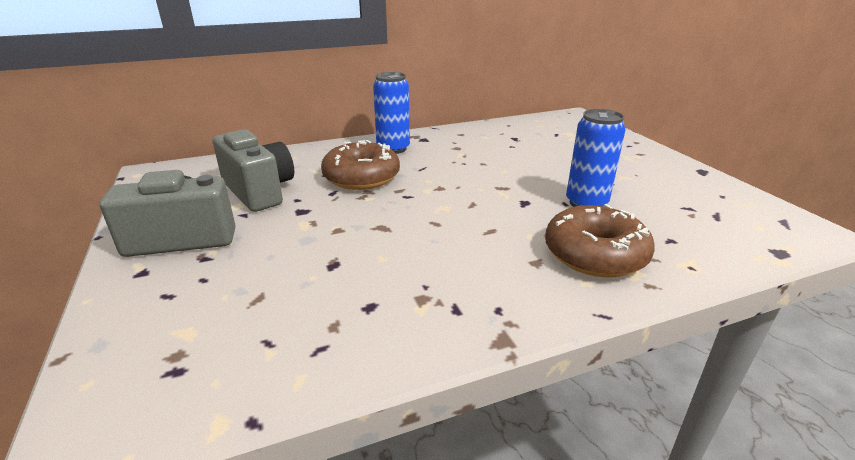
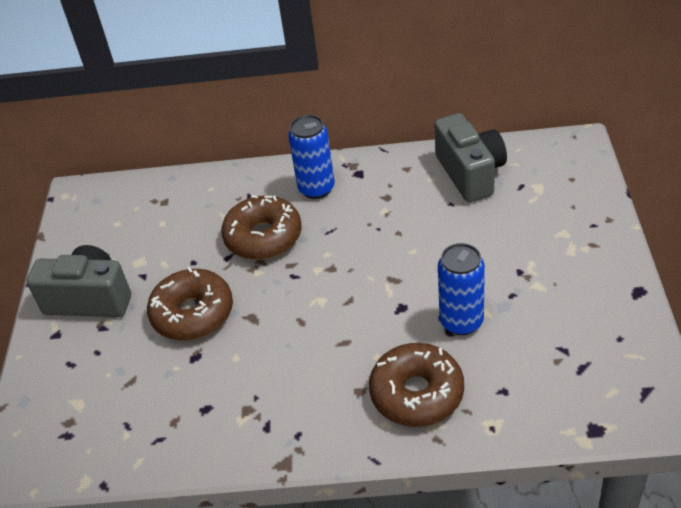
camera: 25 degrees right, 15 degrees up
grey camera [213,129,294,212] -> grey camera moved to [434,113,507,202]
none -> brown donut [147,267,233,340]

